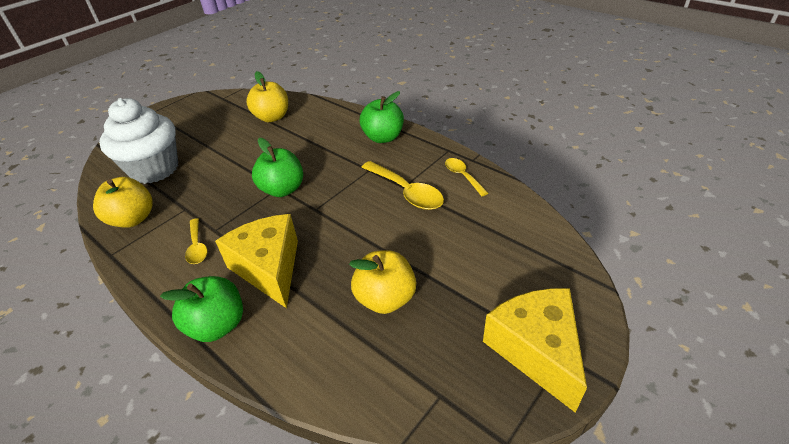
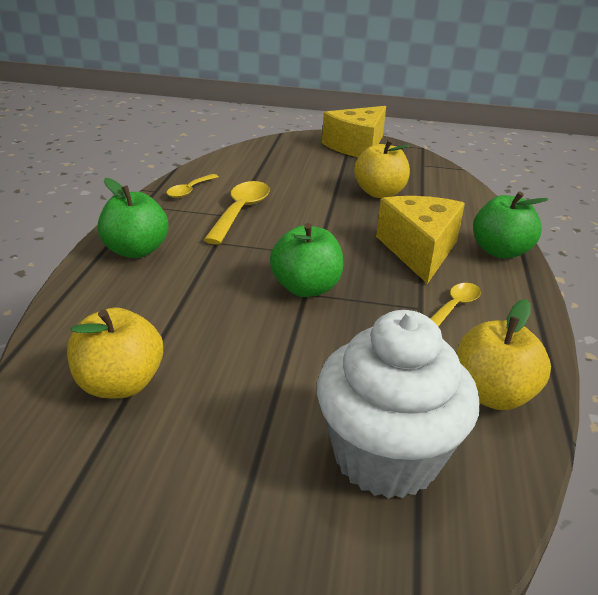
camera: 125 degrees left, 10 degrees down
yellow cheese [215,214,298,308] -> yellow cheese turned 150 degrees clockwise [376,196,465,284]

